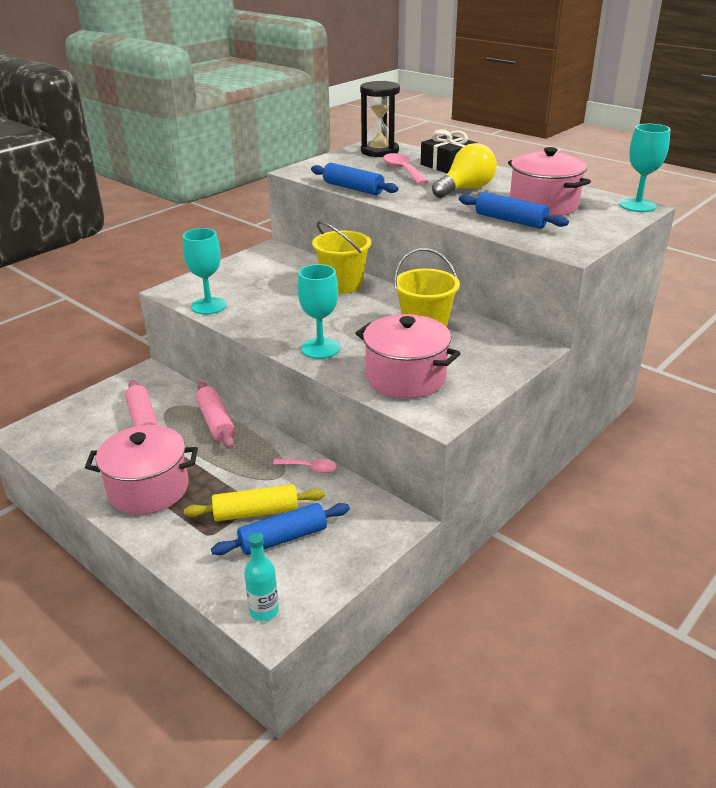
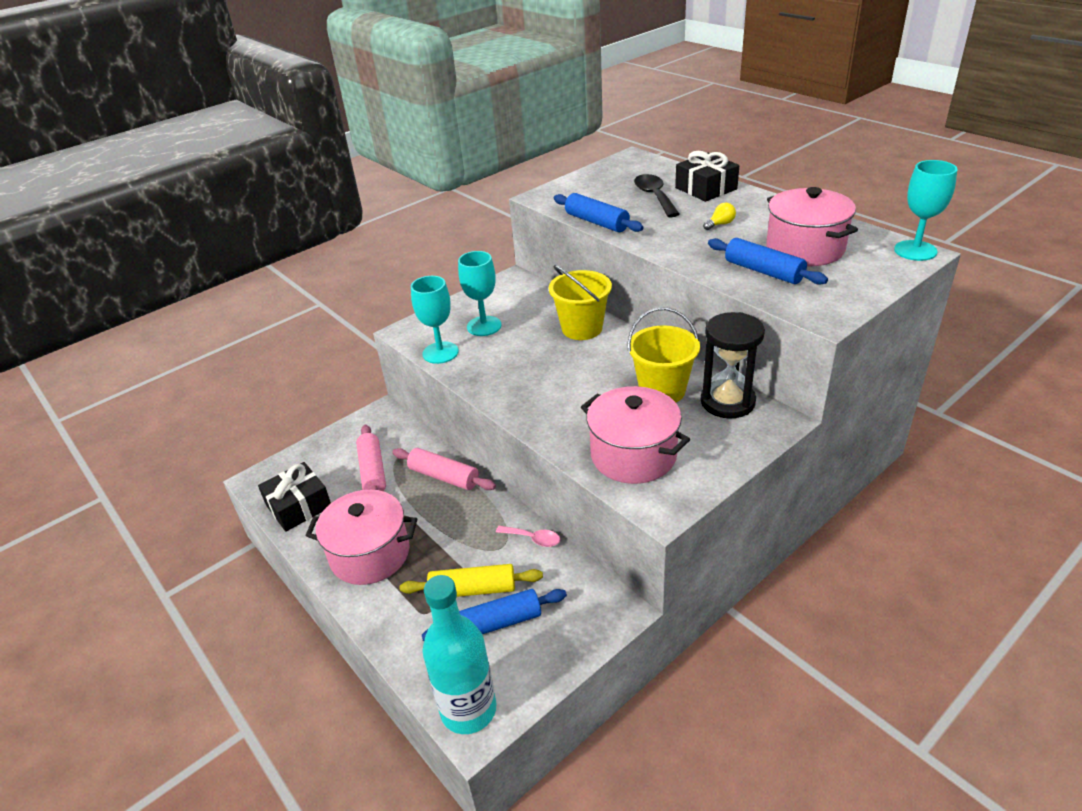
camera: 10 degrees right, 5 degrees up
pink rolling pin [196,381,235,449] -> pink rolling pin turned 45 degrees counterclockwise [392,448,496,490]
turquoise bottle [244,533,279,621] -> turquoise bottle [422,575,496,734], size x1.90
turquoise goblet [298,264,340,359] -> turquoise goblet moved to [458,251,501,336]
black hourglass [360,81,400,157] -> black hourglass moved to [701,312,765,418]
pink spoon [383,153,428,185] -> black spoon [634,174,680,217]
yellow light bulb [432,143,497,198] -> yellow light bulb [703,203,736,230], size x0.44
none -> black gift [258,462,331,532]

